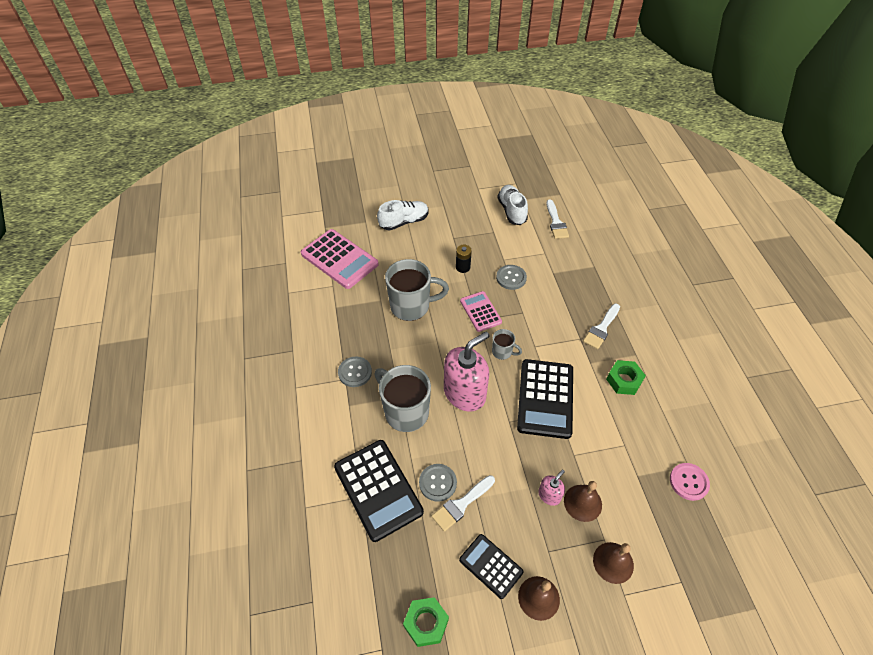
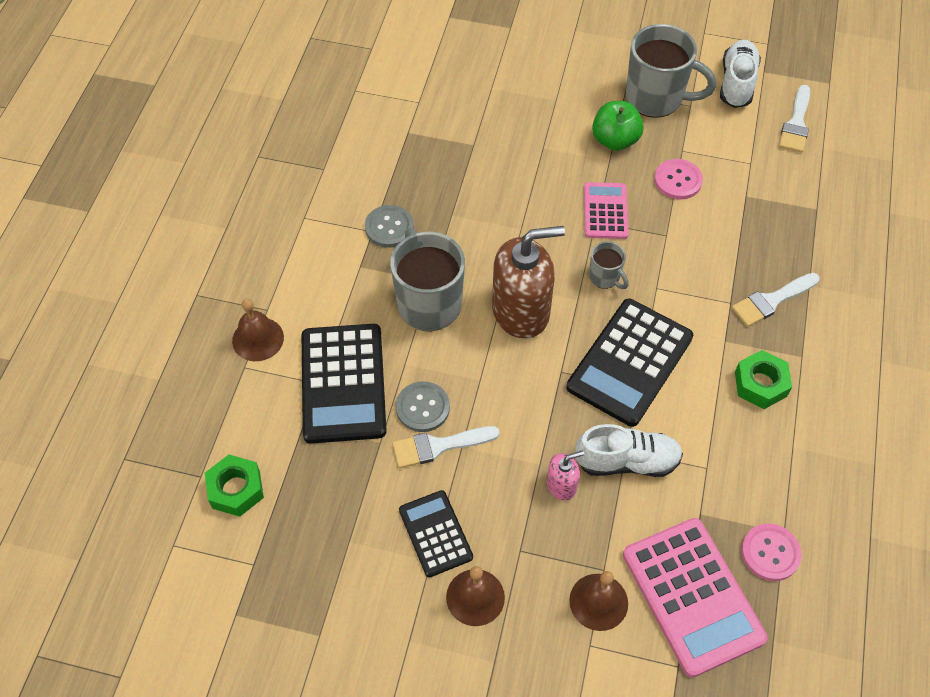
camera: 25 degrees right, 5 degrees up
pink calculator [301,229,379,289] -> pink calculator moved to [623,518,768,678]
white shoe [377,200,429,230] -> white shoe moved to [575,424,683,477]
grey mug [385,259,449,321] -> grey mug moved to [626,24,716,118]
green nut [403,597,449,647] -> green nut moved to [205,454,264,517]
pink soap dispenser [444,332,489,412] -> brown soap dispenser [492,226,565,339]
black battery [456,245,472,273] -> green apple [592,101,644,151]
grey button [496,265,527,290] -> pink button [654,159,703,200]
brown bell [564,481,602,522] -> brown bell moved to [232,299,284,361]

